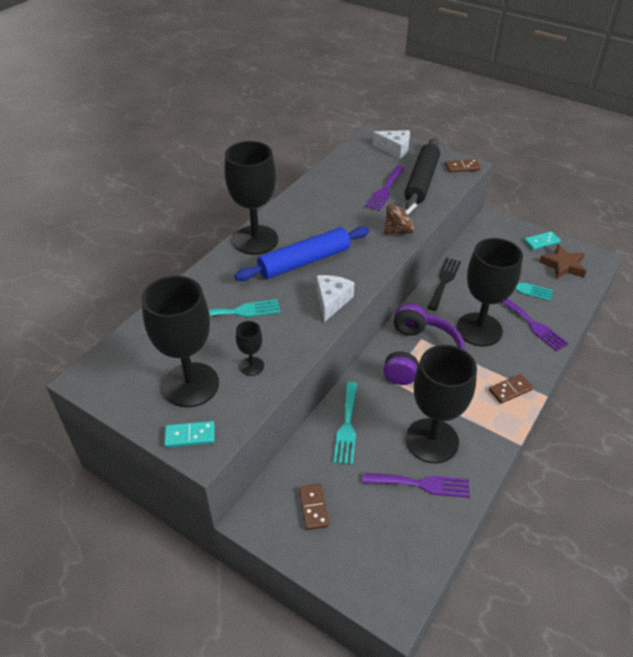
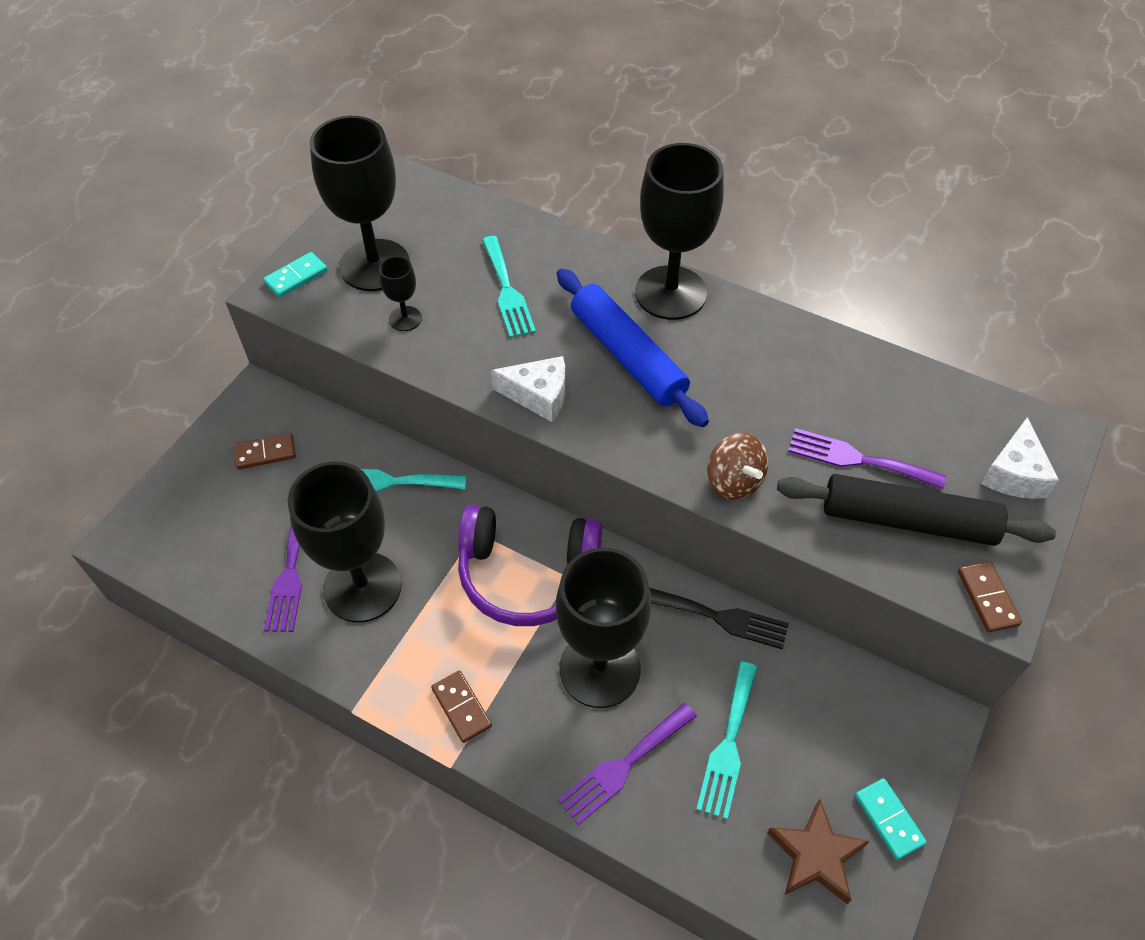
camera: 85 degrees right, 10 degrees up
turquoise domino [164,421,215,448] -> turquoise domino turned 60 degrees clockwise [263,252,328,298]

